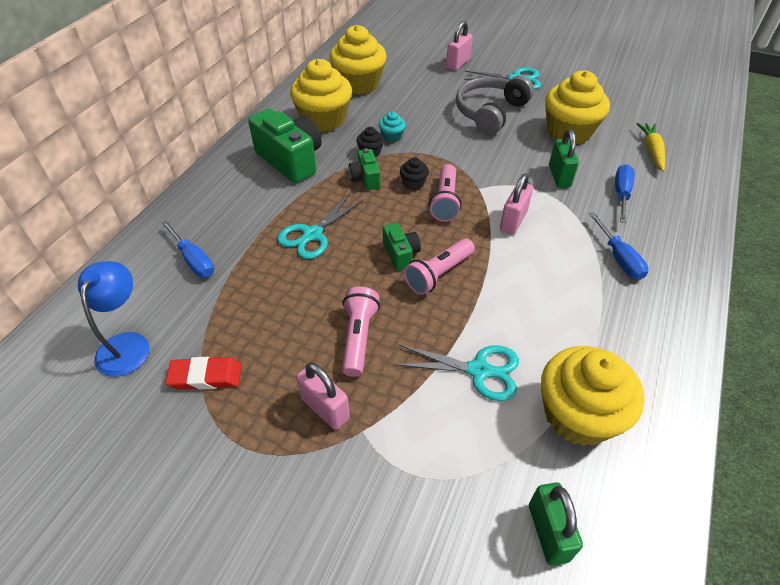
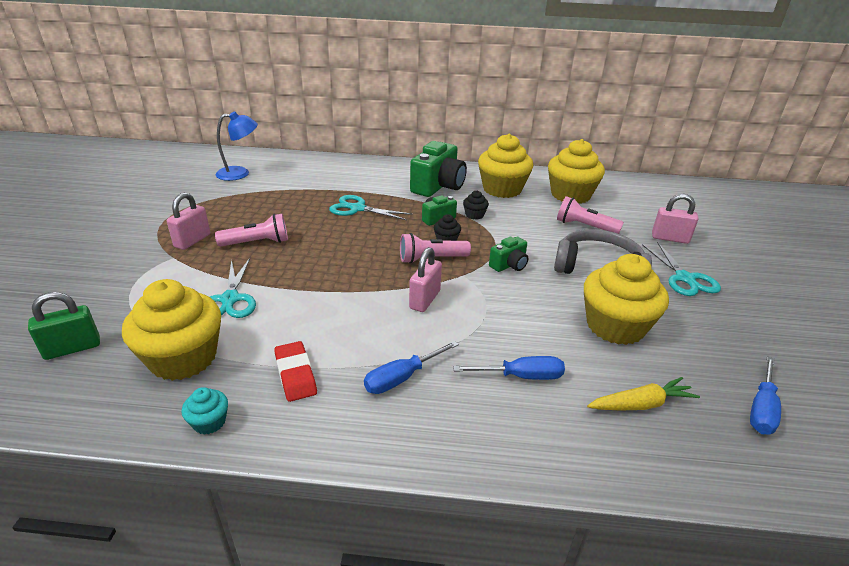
camera: 70 degrees right, 15 degrees down
blue screwdriver [161,220,214,277] -> blue screwdriver moved to [750,356,781,435]
red eraser [165,357,242,390] -> red eraser moved to [274,341,317,402]
turquoise cupcake [379,111,406,142] -> turquoise cupcake moved to [182,387,228,435]
green camera [383,223,421,271] -> green camera moved to [489,237,528,272]
pink flashlight [404,238,475,295] -> pink flashlight moved to [557,196,624,234]
pink padlock [500,173,533,235] -> pink padlock turned 75 degrees counterclockwise [409,247,442,312]
green padlock [549,129,579,188] -> none

